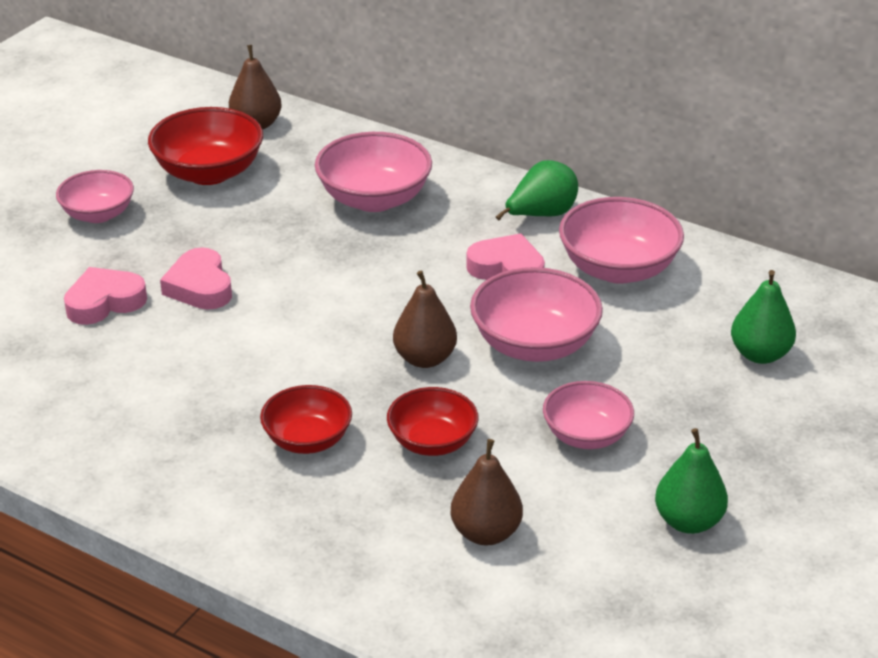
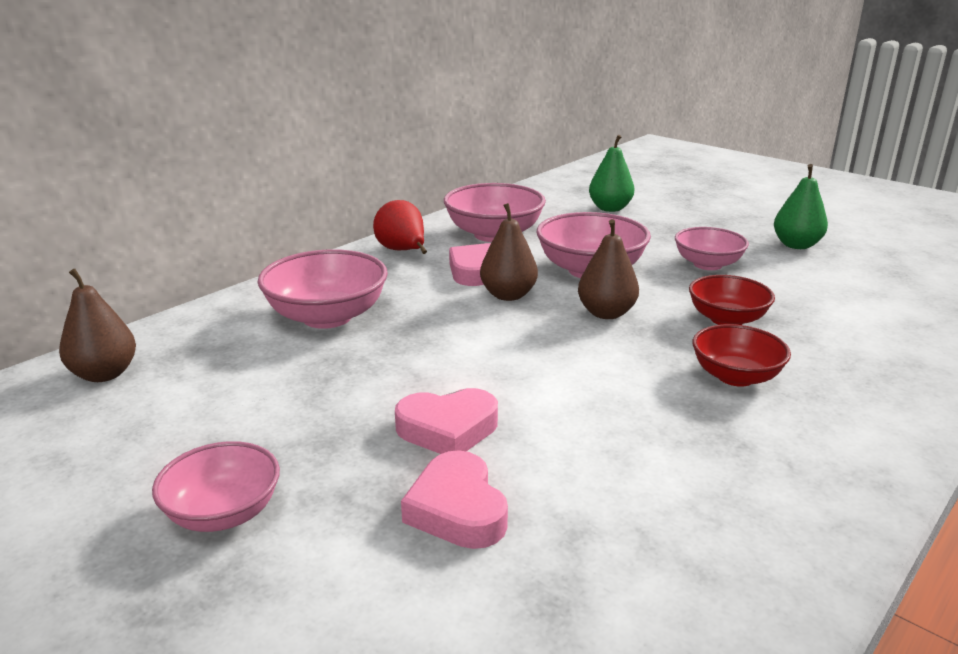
camera: 80 degrees left, 10 degrees down
red bowl [148,107,263,185] -> none
brown pear [450,439,523,545] -> brown pear moved to [480,203,538,301]
green pear [496,160,578,221] -> red pear [373,200,427,254]

